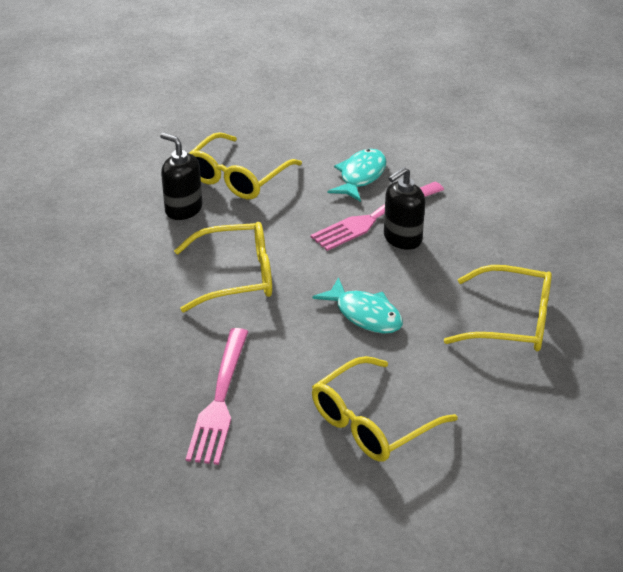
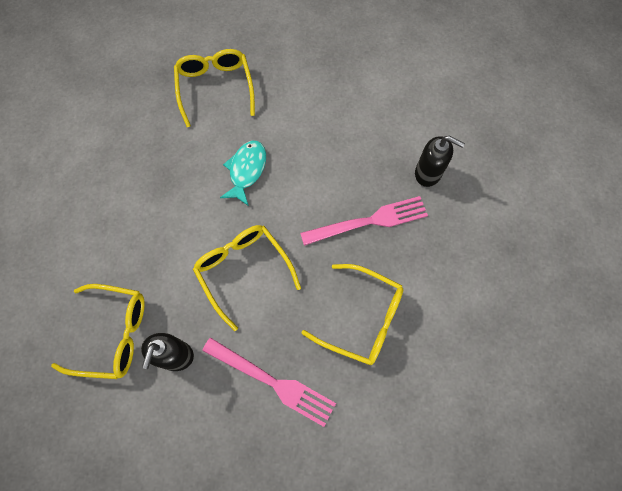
camera: 115 degrees left, 30 degrees up
pink fork [310,182,444,251] -> pink fork moved to [202,337,336,427]
yellow glasses [312,356,458,462] -> yellow glasses moved to [301,264,403,365]
turquoise fish [327,149,386,202] -> none
black soap dispenser [384,167,425,250] -> black soap dispenser moved to [415,136,465,187]

